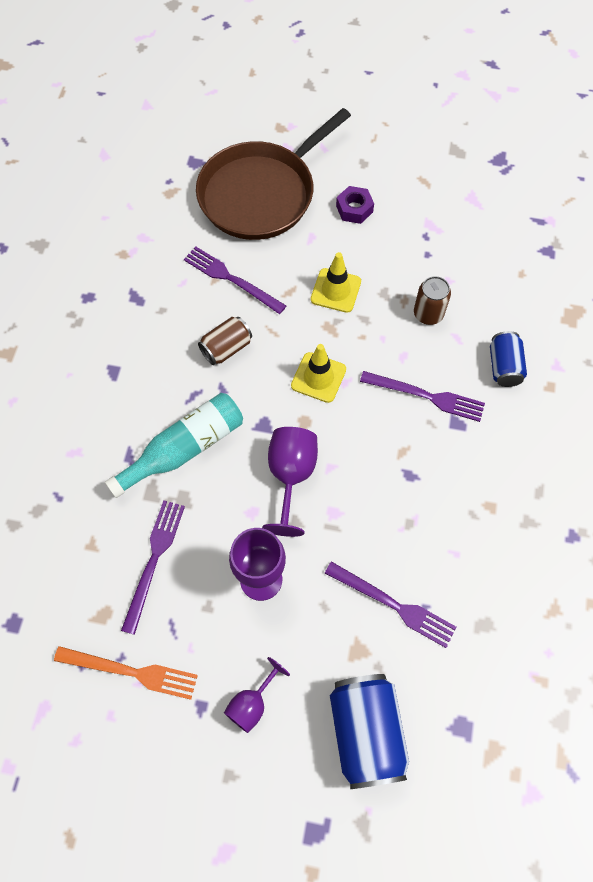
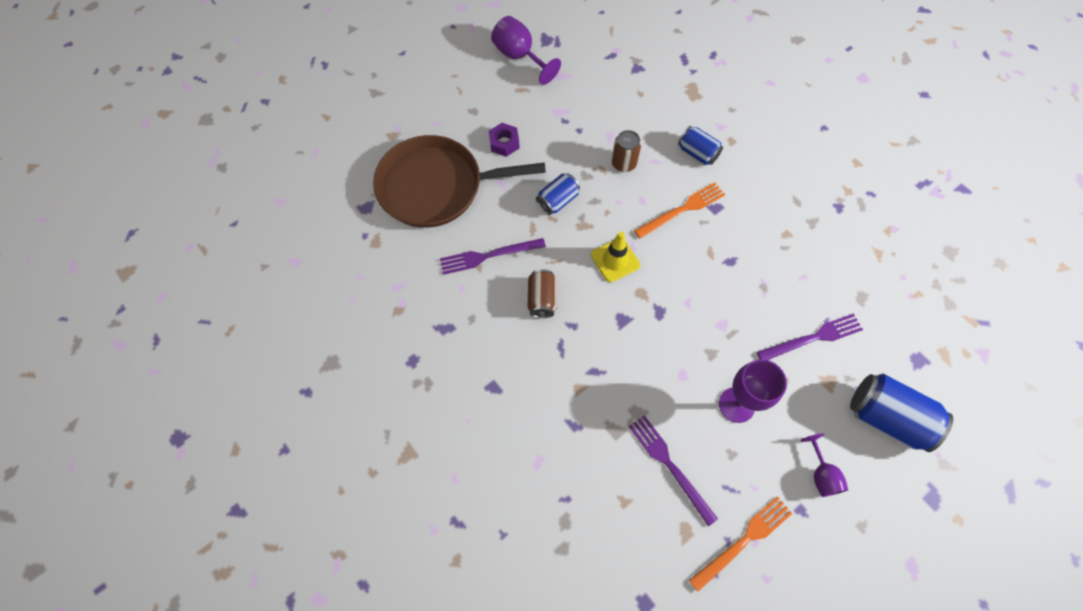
camera: 50 degrees left, 0 degrees up
turquoise bottle [105,393,243,498] -> none
brown pan [196,108,351,240] -> brown pan turned 90 degrees clockwise [373,135,546,228]
purple goblet [262,427,318,537] -> purple goblet moved to [491,16,561,85]
yellow traffic cone [311,252,361,313] -> blue can [536,173,580,215]
purple fork [360,371,485,422] -> orange fork [634,182,725,238]

